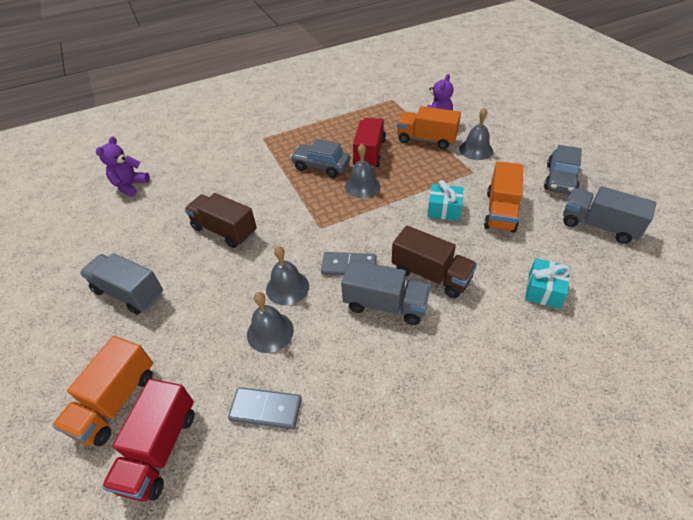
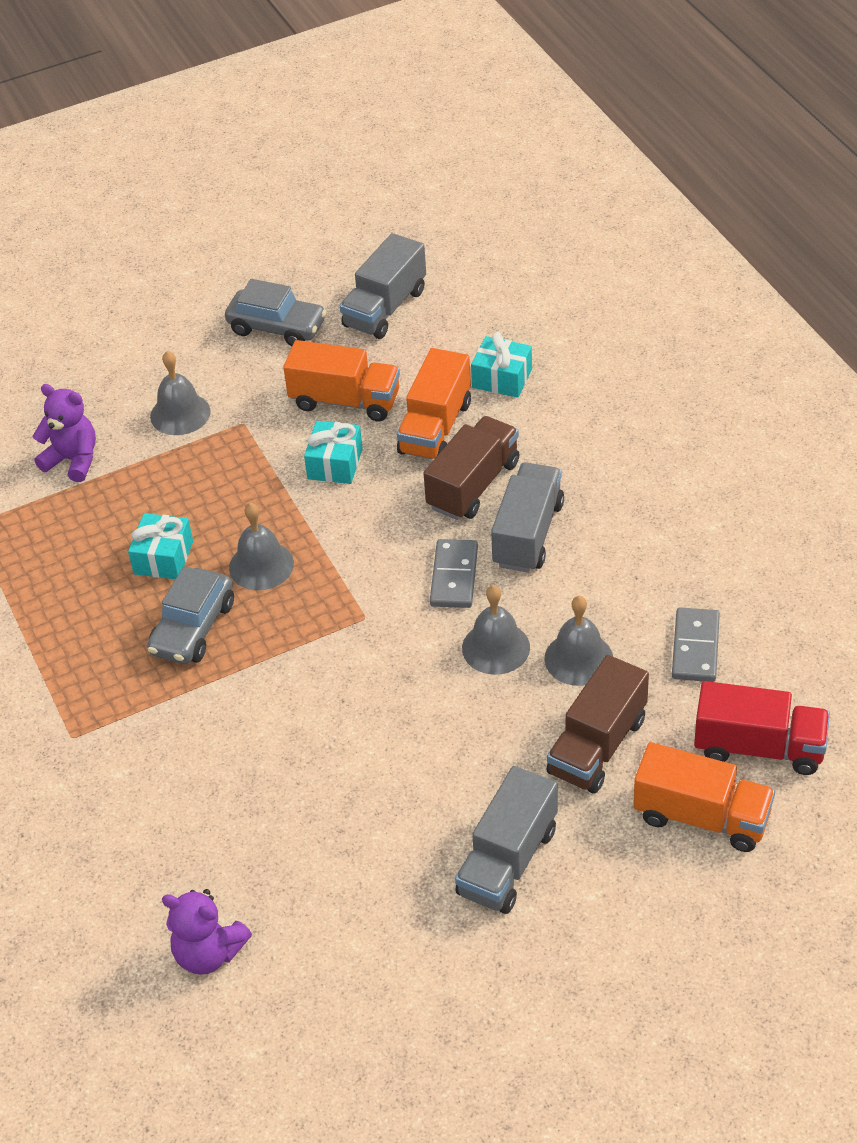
camera: 90 degrees left, 0 degrees up
brown truck [185,193,257,248] -> brown truck moved to [546,655,649,794]
red truck [353,118,386,168] -> turquoise gift [128,513,193,579]
orange truck [397,106,461,149] -> orange truck moved to [397,348,471,459]

